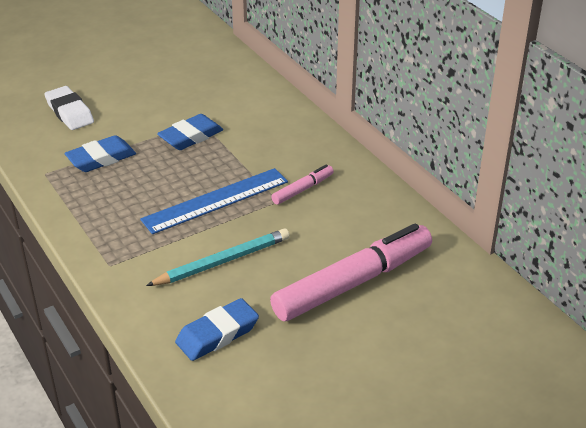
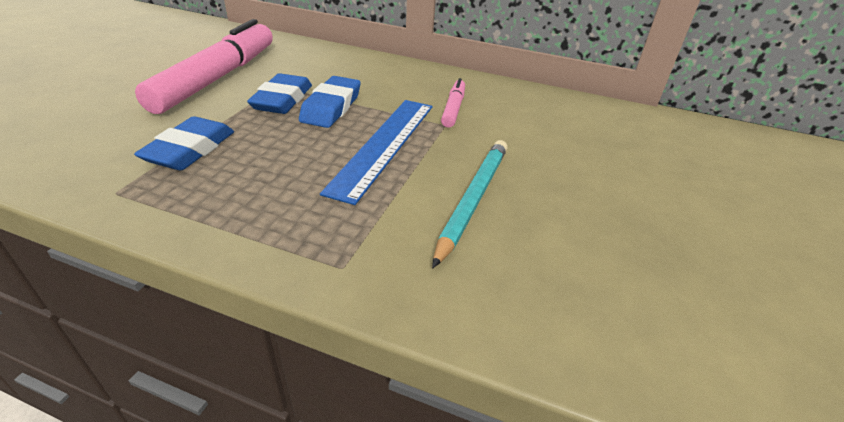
camera: 40 degrees left, 0 degrees up
white eraser [45,86,94,130] -> none
blue eraser [175,298,259,361] -> blue eraser moved to [299,76,361,128]
pink marker [270,223,432,321] -> pink marker moved to [135,19,273,114]

